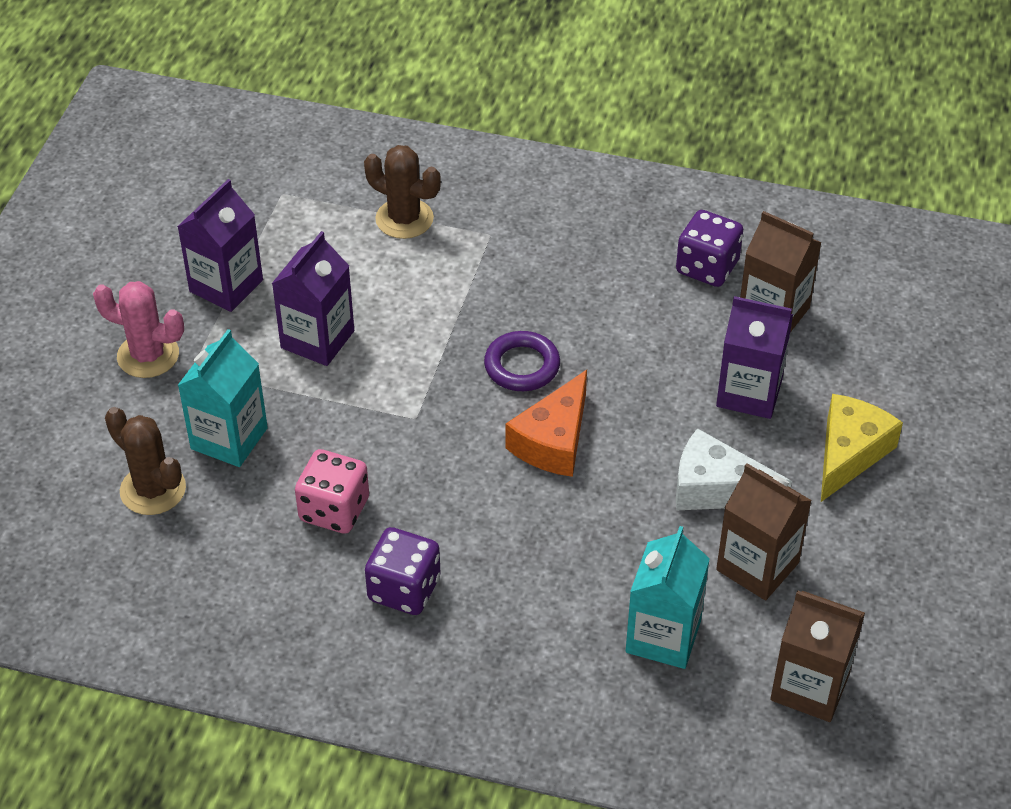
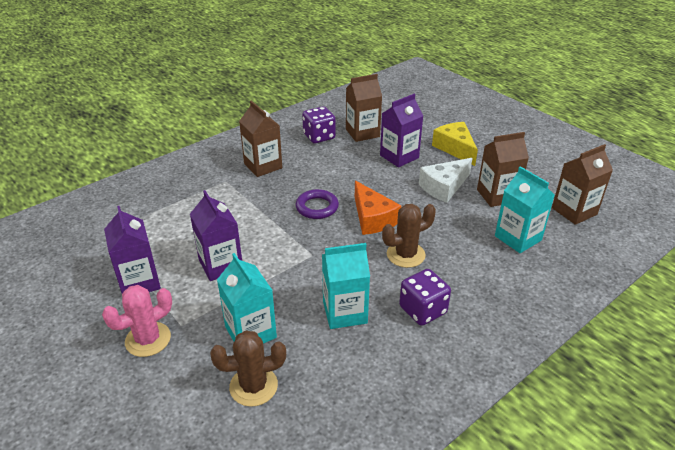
camera: 55 degrees left, 10 degrees down
pink dice [295,449,369,534] -> turquoise carton [322,243,370,329]
brown cactus [364,145,441,239] -> brown cactus moved to [382,204,436,268]
none -> brown carton [239,100,282,177]

